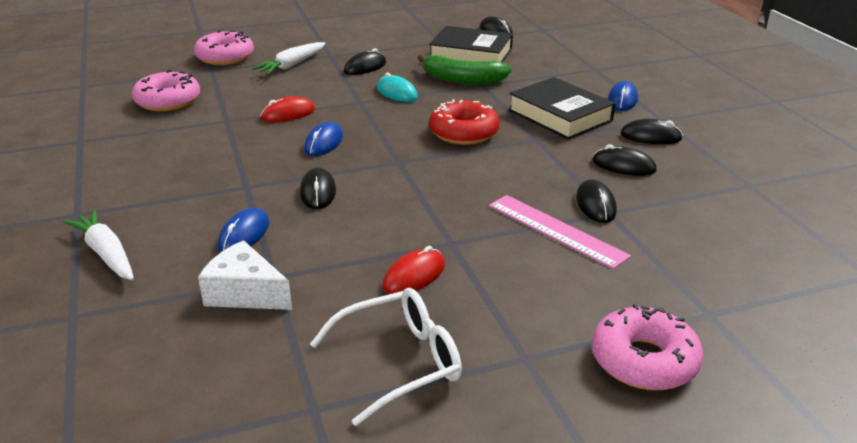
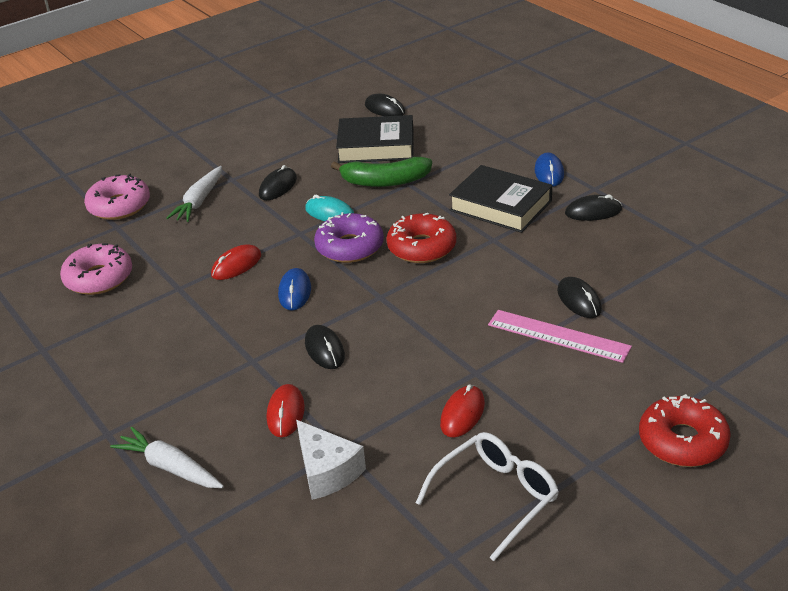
camera: 15 degrees left, 5 degrees up
white cheese [198,240,292,310] -> white cheese turned 135 degrees counterclockwise [296,420,366,500]
blue mouse [218,208,269,252] -> red mouse [267,384,305,437]
black mouse [592,144,657,176] -> none
pink donut [592,304,703,390] -> red donut [639,394,731,467]
none -> purple donut [314,212,384,263]

